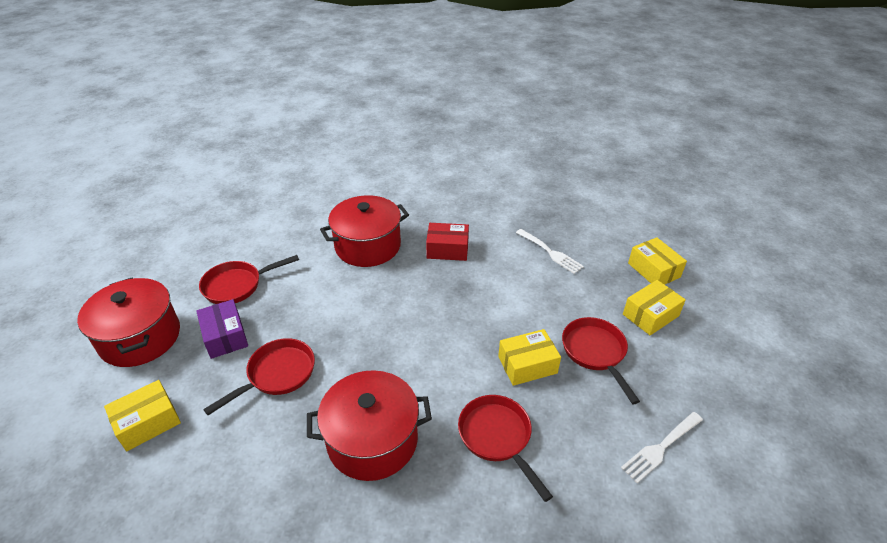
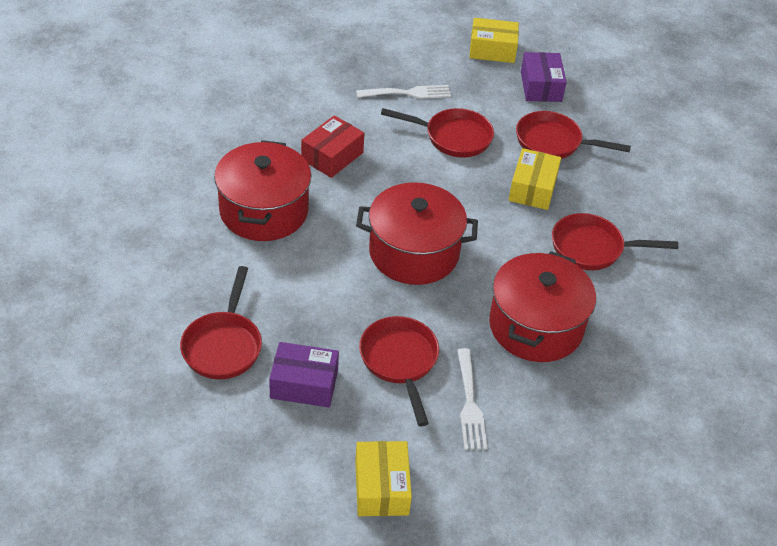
camera: 60 degrees left, 5 degrees up
red pot [77,278,180,367] -> red pot moved to [356,182,478,285]
white fork [621,412,703,483] -> white fork moved to [457,348,487,450]
yellow box [623,280,686,335] -> purple box [521,52,567,102]
none -> red pan [381,108,494,158]

